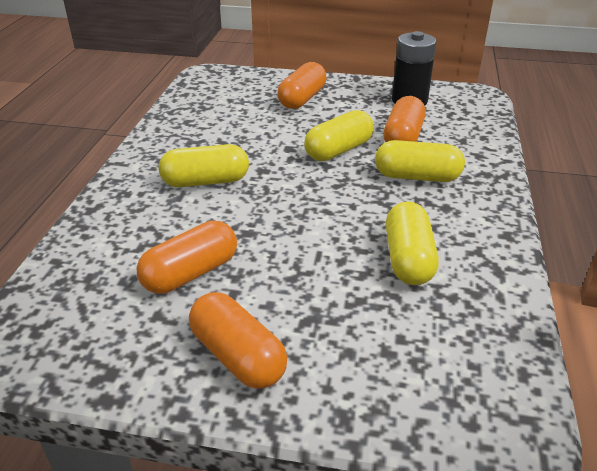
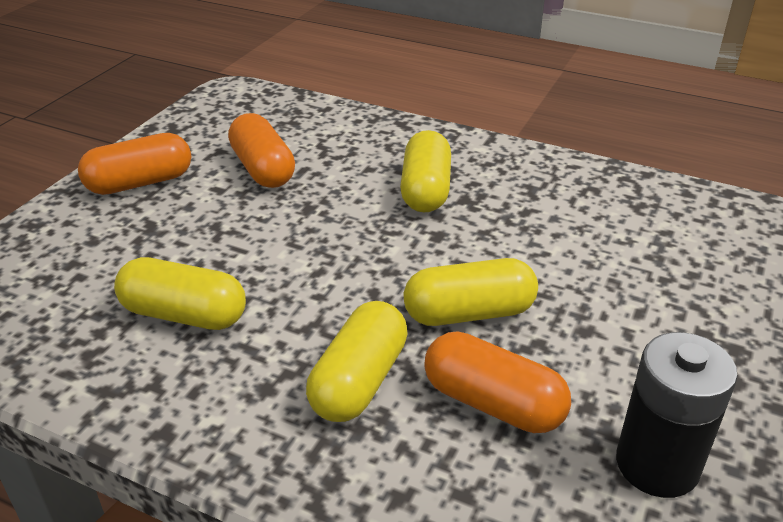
camera: 105 degrees right, 0 degrees up
orange capsule [277,62,327,109] -> none
yellow capsule [304,110,374,161] -> yellow capsule turned 75 degrees counterclockwise [403,258,538,326]

